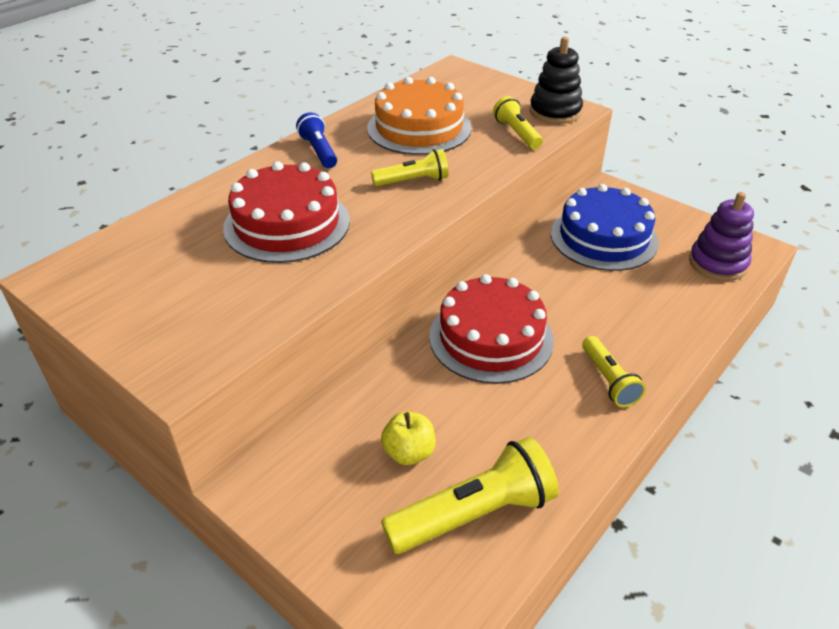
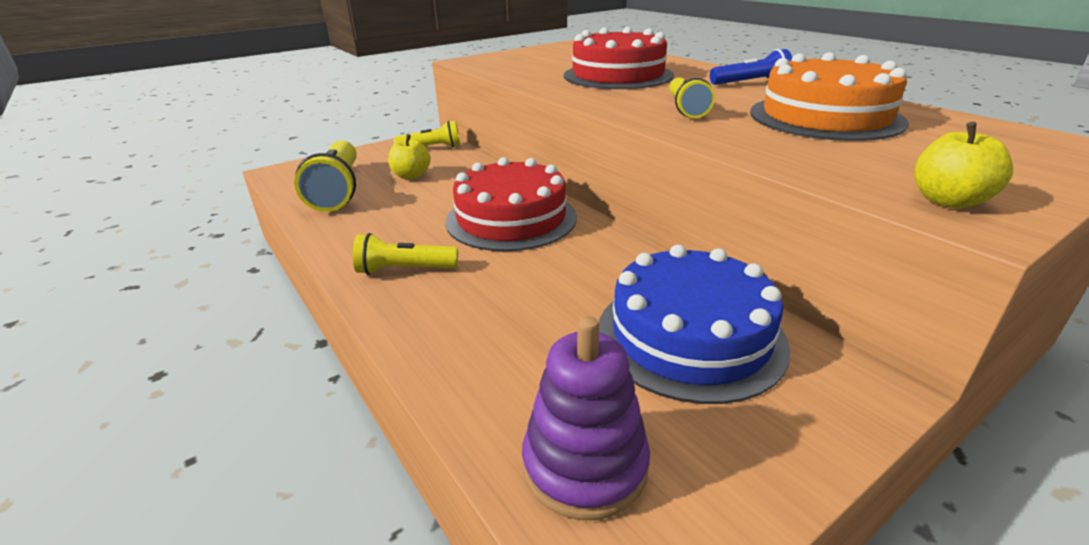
camera: 105 degrees right, 10 degrees down
yellow flashlight [493,96,543,149] -> yellow flashlight moved to [394,121,460,148]
black stacking toy [530,37,583,124] -> yellow apple [915,122,1013,208]

